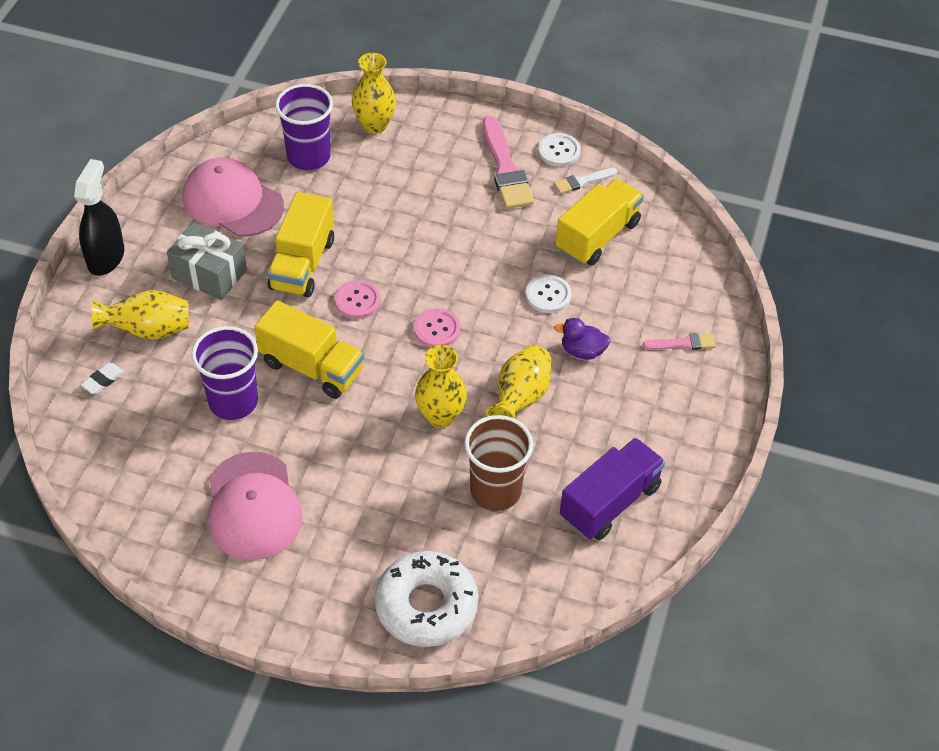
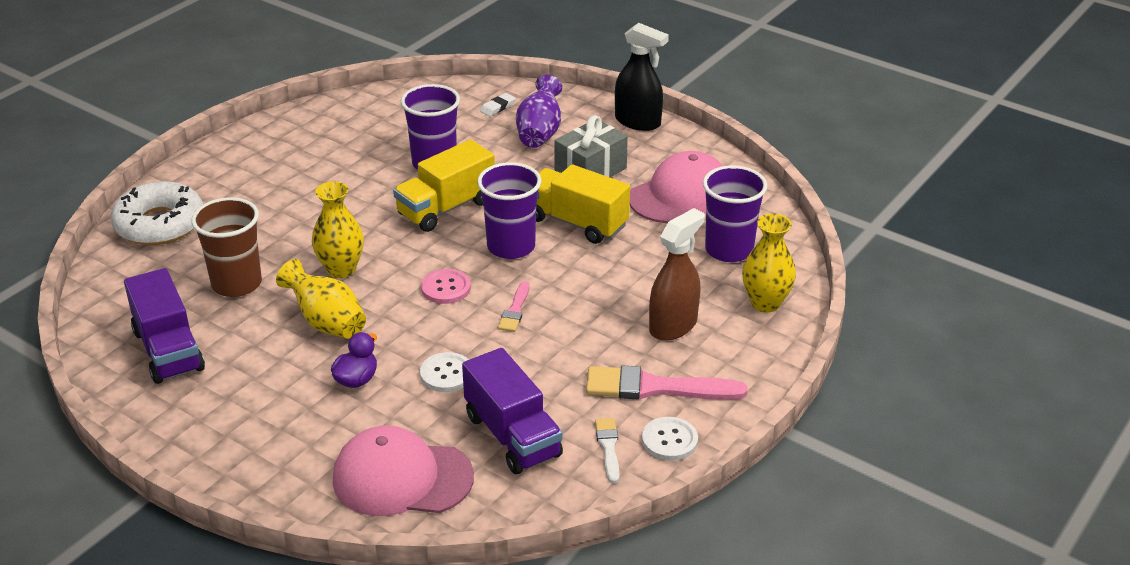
camera: 110 degrees right, 15 degrees down
white eraser [81,363,124,394] -> white eraser turned 75 degrees clockwise [480,93,515,116]
yellow vase [92,290,189,340] -> purple vase [516,75,562,148]
pink cap [209,452,303,560] -> pink cap moved to [333,426,474,516]
pink button [334,280,381,319] -> purple cup [477,162,541,259]
yellow truck [556,179,644,266] -> purple truck [462,348,563,474]
pink brush [643,333,716,350] -> pink brush moved to [498,281,529,332]
none -> brown spray bottle [649,208,705,341]

